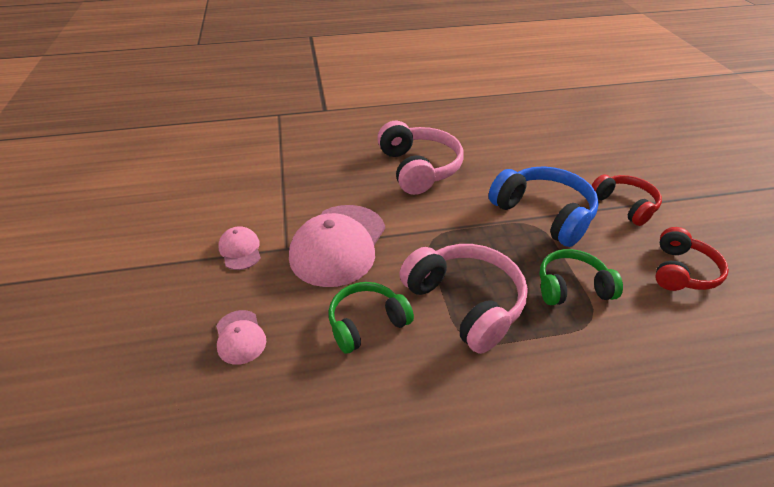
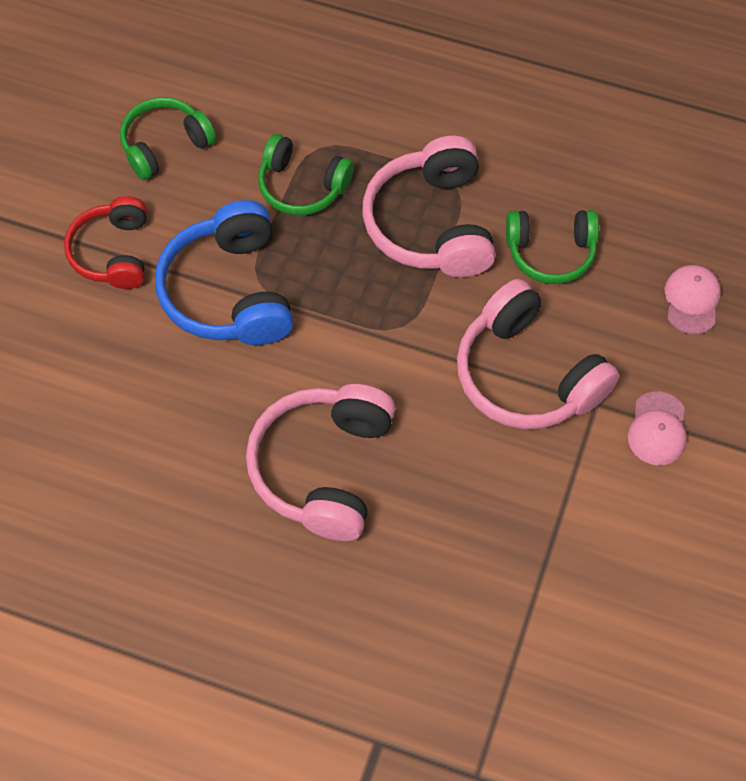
camera: 150 degrees left, 20 degrees up
pink cap [289,205,385,287] -> pink headphones [457,279,619,429]
red headphones [655,227,729,291] -> green headphones [120,97,216,180]

